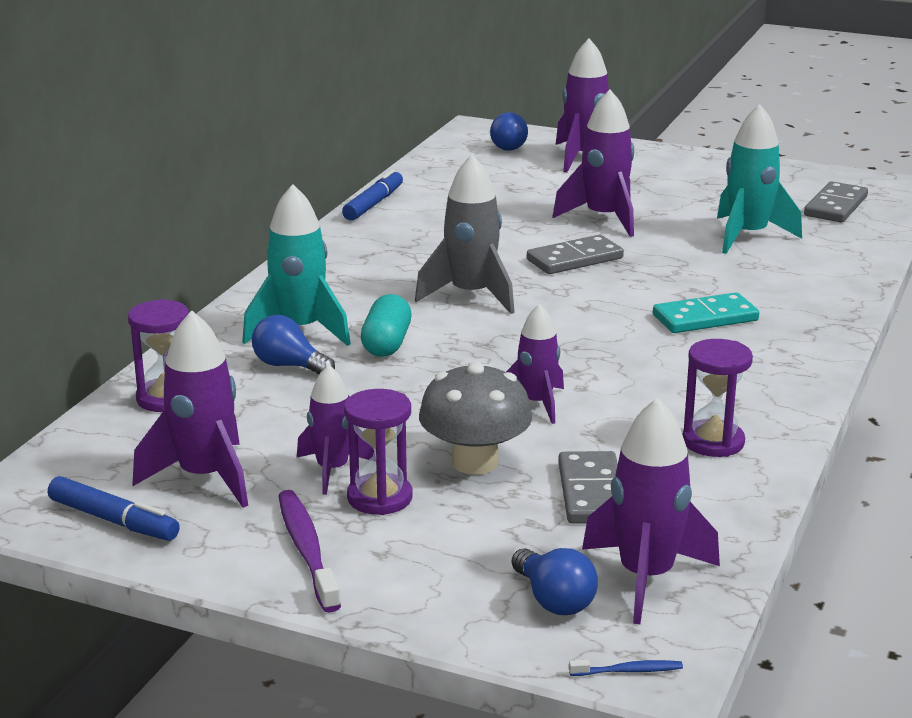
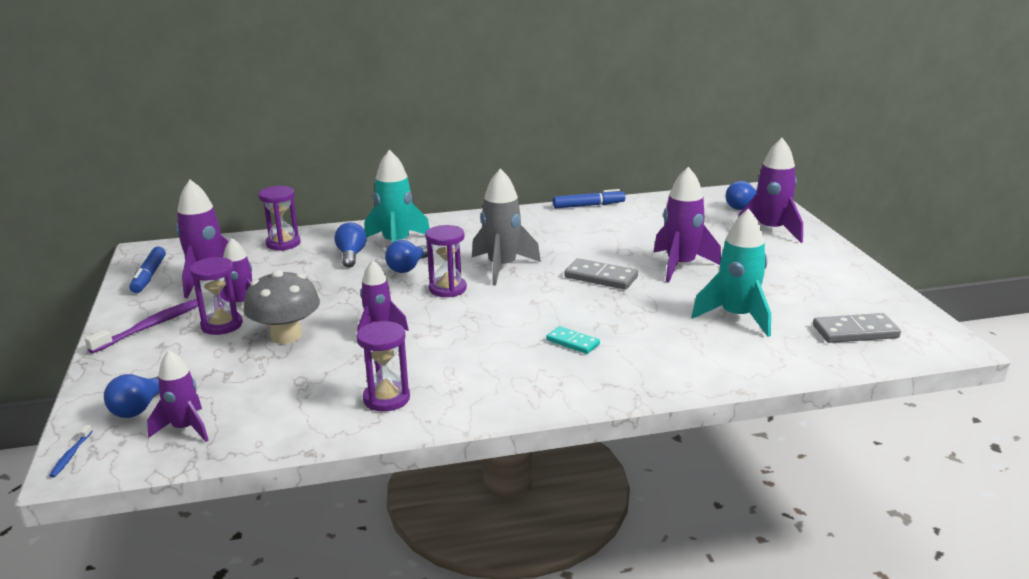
camera: 55 degrees right, 0 degrees up
turquoise capsule [361,294,411,357] -> blue light bulb [385,240,428,273]
grey domino [558,451,618,524] -> none
blue toothbrush [569,660,683,676] -> blue toothbrush turned 45 degrees clockwise [49,425,92,477]
purple rocket [582,397,720,624] -> purple rocket [147,350,209,442], size x0.65
turquoise domino [653,292,759,333] -> turquoise domino [546,326,600,354], size x0.65
none -> purple hourglass [425,225,467,297]

